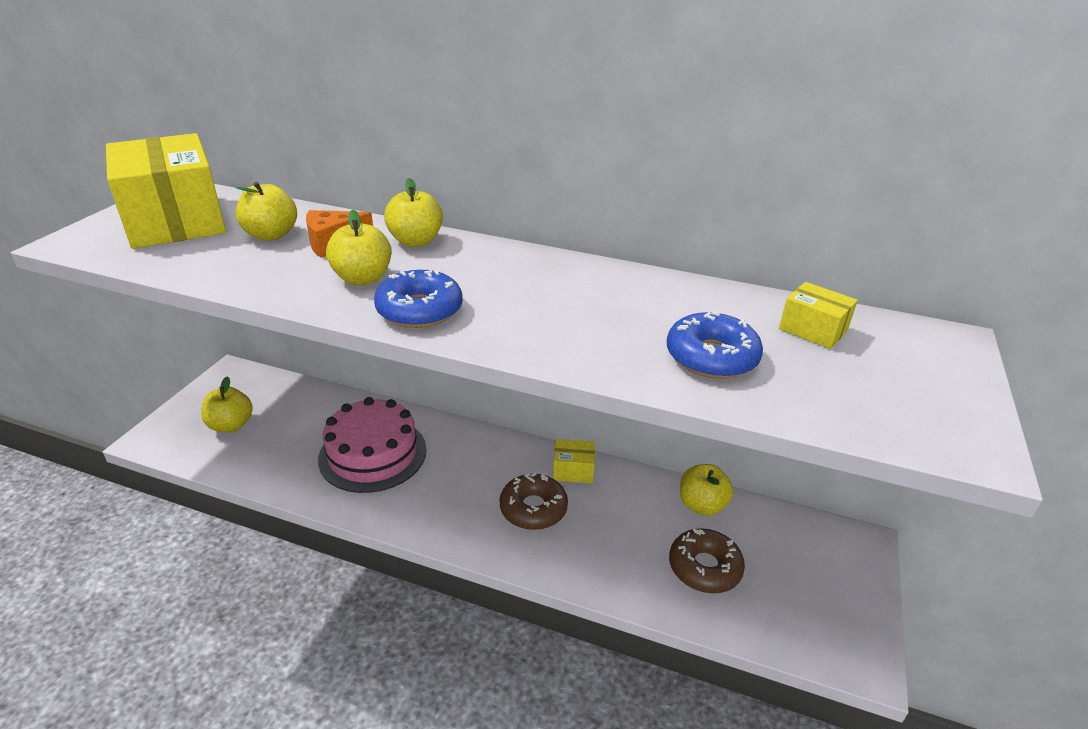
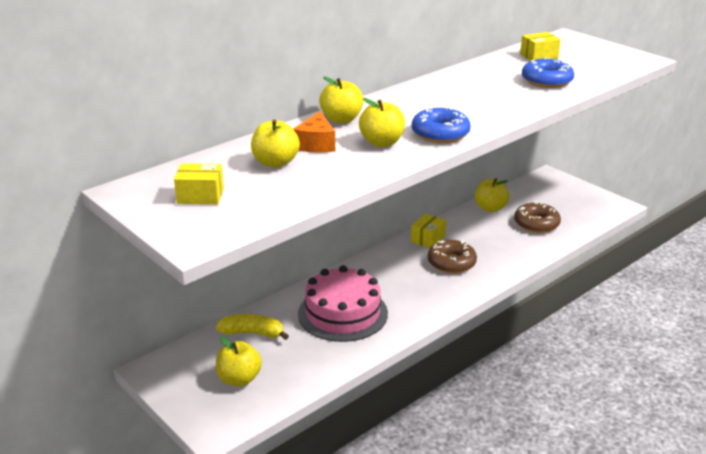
camera: 60 degrees left, 5 degrees down
yellow box [106,133,226,249] -> yellow box [174,163,224,204], size x0.43
none -> yellow banana [216,314,289,340]

